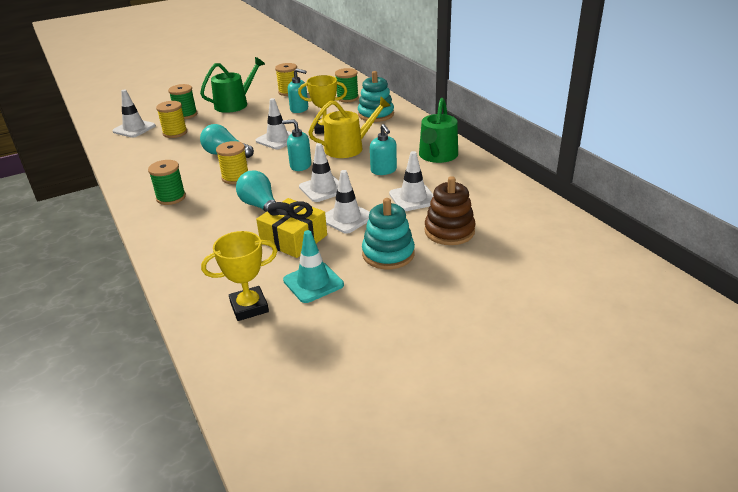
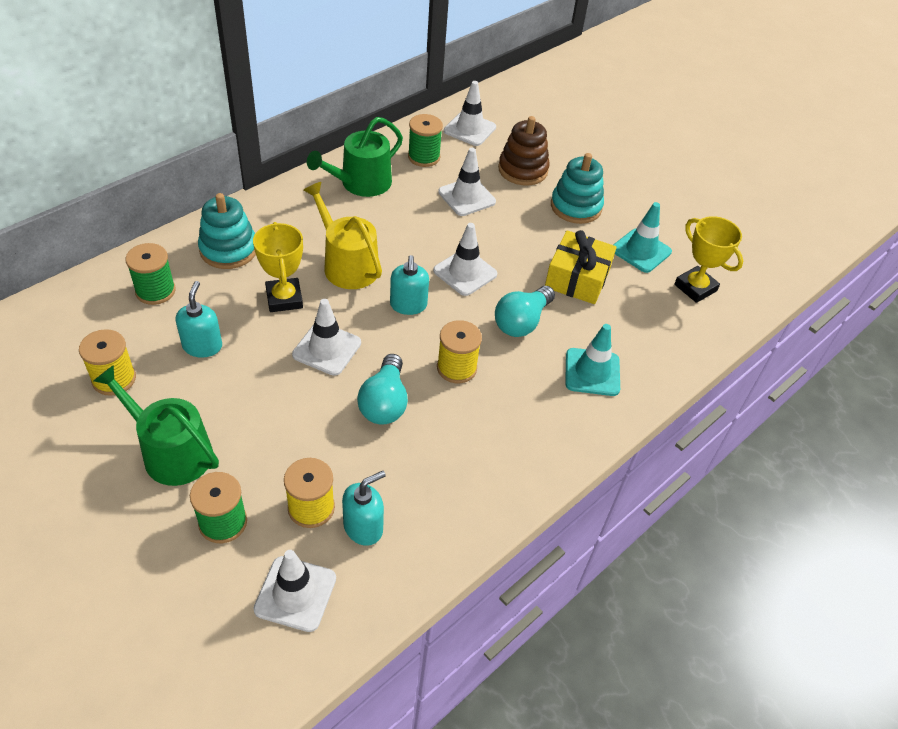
camera: 110 degrees left, 15 degrees up
green spool [148,160,186,205] -> green spool moved to [408,114,443,167]
white traffic cone [325,170,370,234] -> white traffic cone moved to [444,81,496,146]
turquoise soap dispenser [370,124,397,175] -> turquoise soap dispenser moved to [342,471,386,546]
green watering can [419,98,458,163] -> green watering can turned 135 degrees clockwise [307,117,403,197]
none -> turquoise traffic cone [565,324,620,396]

